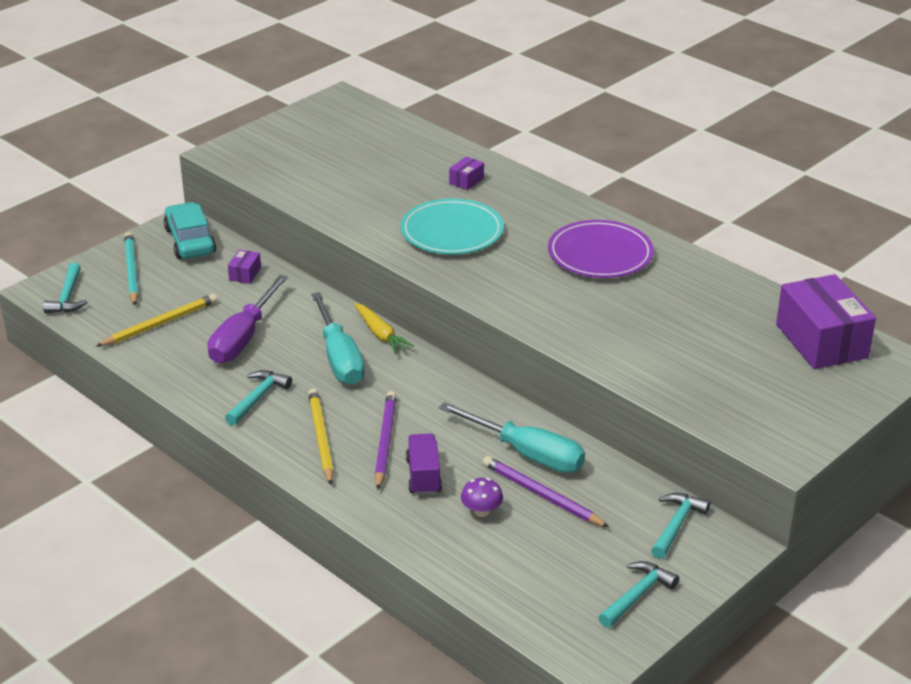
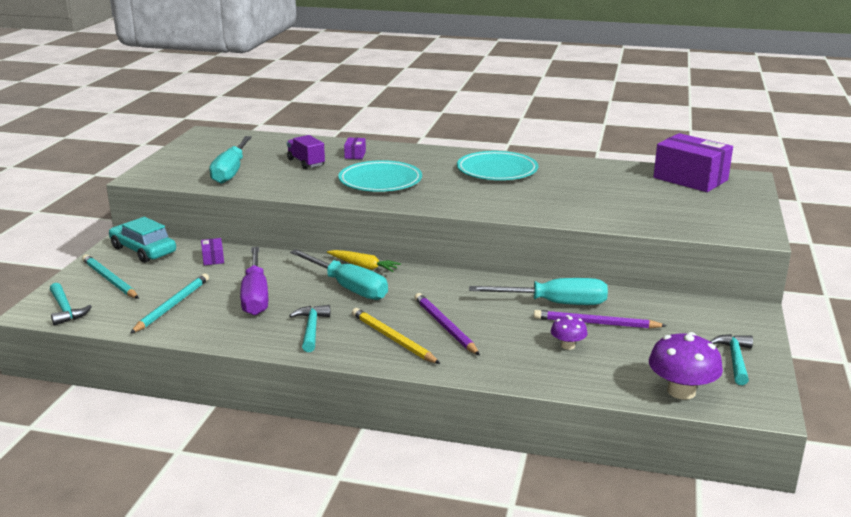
camera: 30 degrees left, 10 degrees down
yellow pencil [96,294,217,347] -> turquoise pencil [130,273,209,334]
purple truck [406,434,442,495] -> purple truck moved to [287,135,325,169]
purple plate [548,220,654,278] -> turquoise plate [457,151,538,180]
turquoise hammer [651,493,710,559] -> none
none -> turquoise screwdriver [209,136,252,184]
none -> purple mushroom [649,332,723,400]

